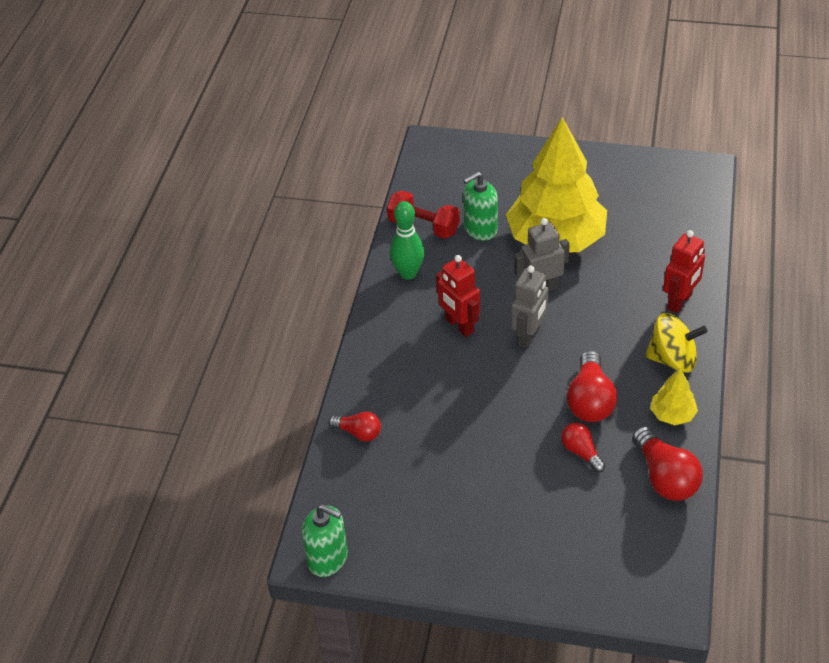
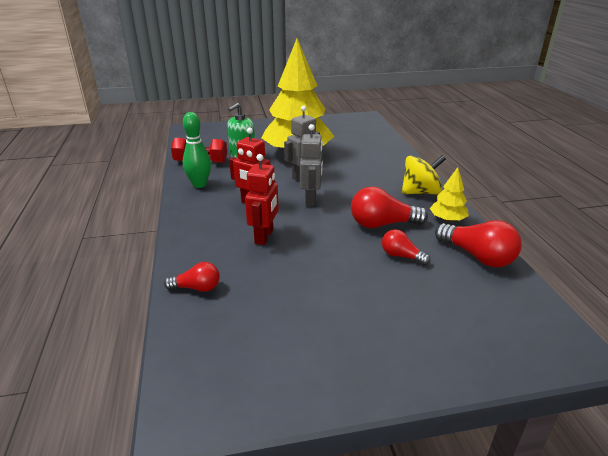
camera: 25 degrees left, 15 degrees down
green soap dispenser [302,504,348,577] -> none
red light bulb [567,350,617,422] -> red light bulb turned 105 degrees clockwise [351,186,428,228]
red robot [663,230,705,313] -> red robot moved to [245,154,279,245]

